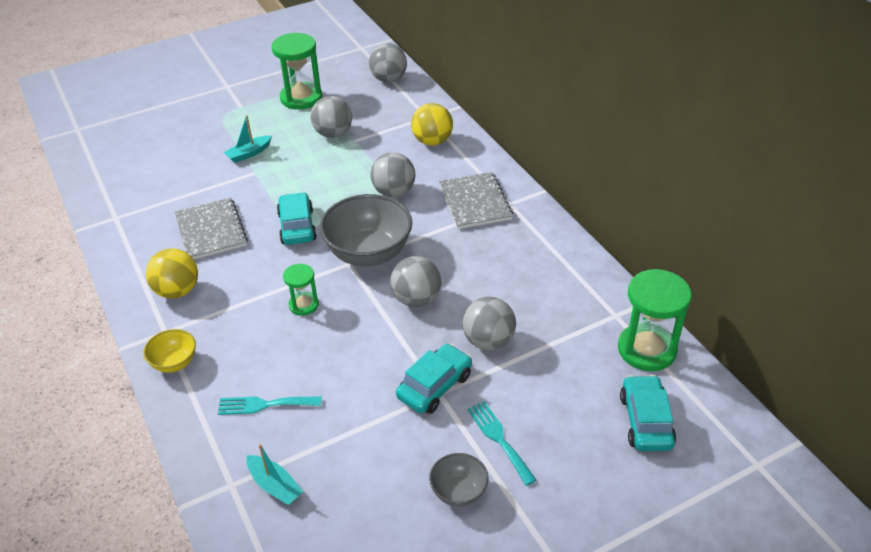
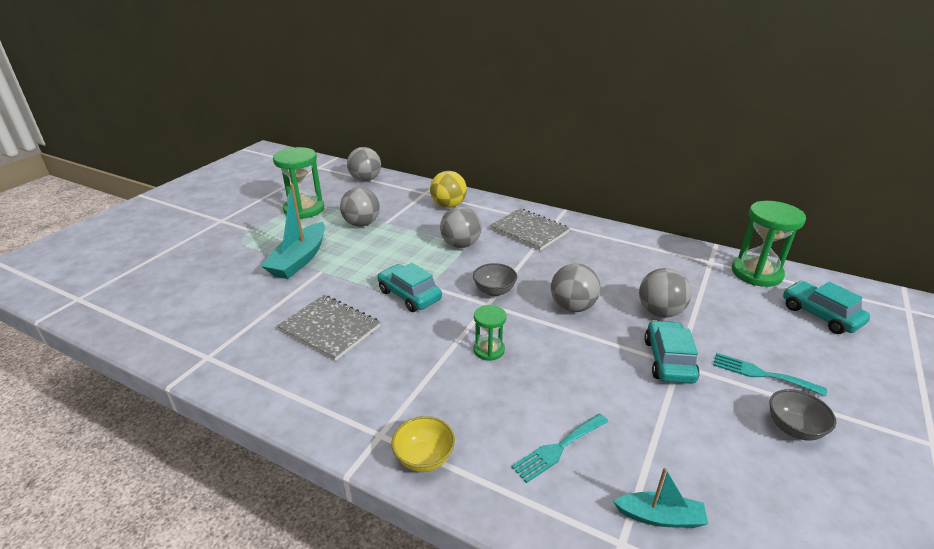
camera: 35 degrees left, 10 degrees down
yellow ball [146,248,198,299] -> none
turquoise boat [223,115,272,163] -> turquoise boat [261,184,325,279], size x1.78
grey bowl [319,194,412,266] -> grey bowl [473,263,517,297], size x0.50

